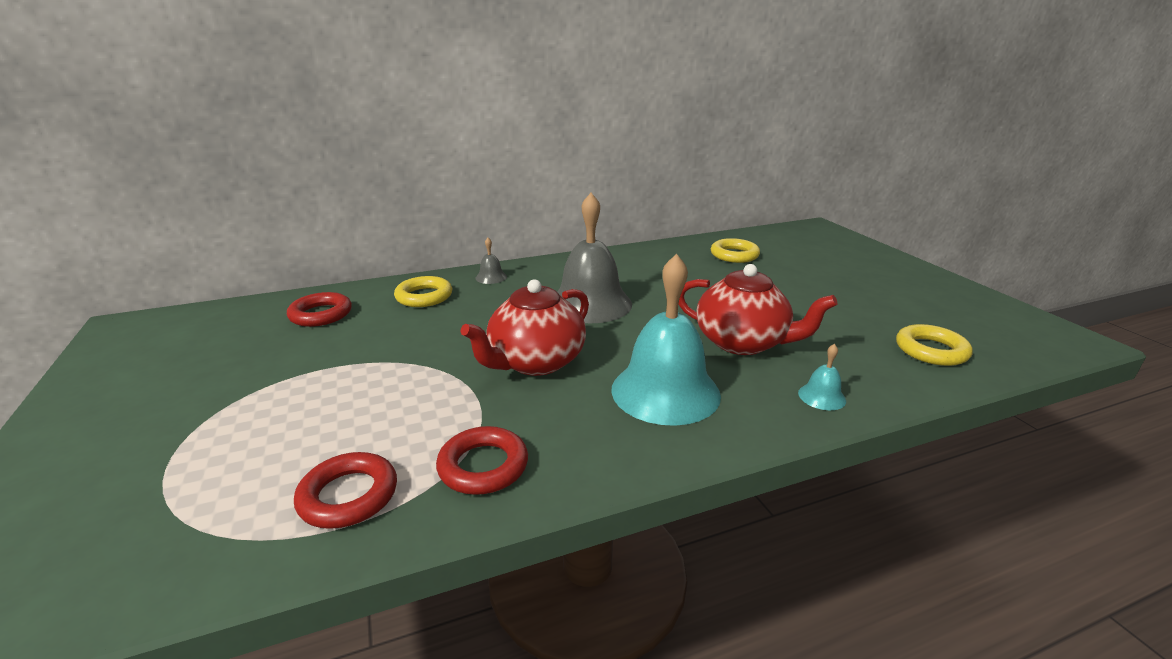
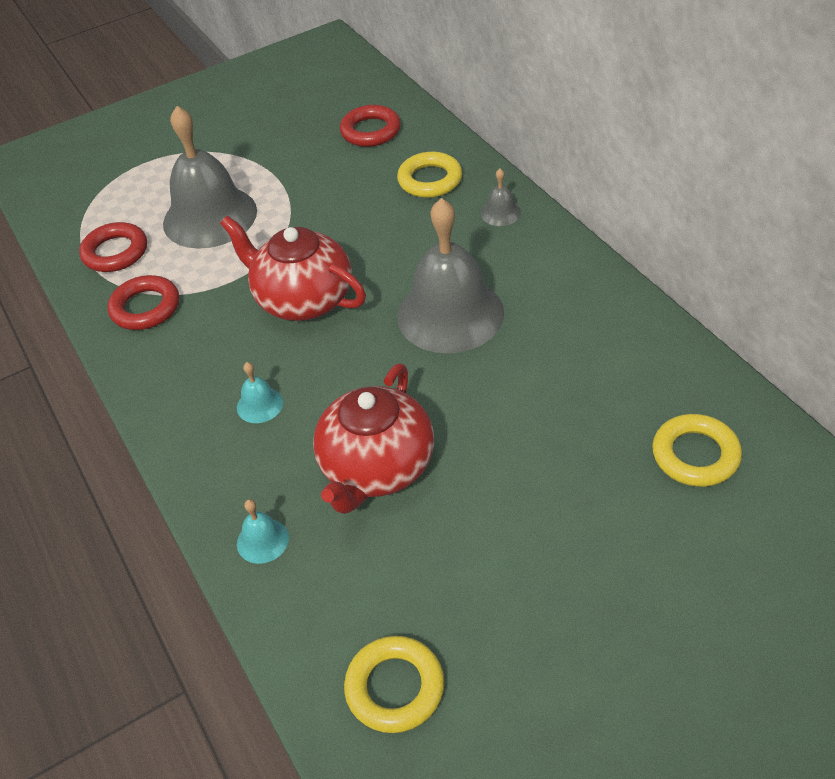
camera: 85 degrees right, 20 degrees up
turquoise bell [611,254,721,426] -> turquoise bell [237,362,283,423], size x0.41
none -> grey bell [163,106,257,249]

